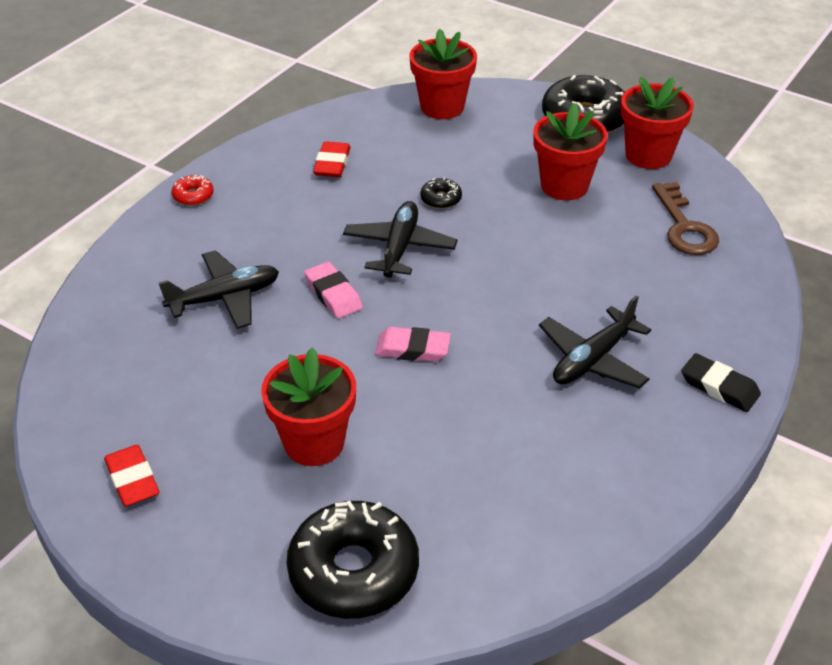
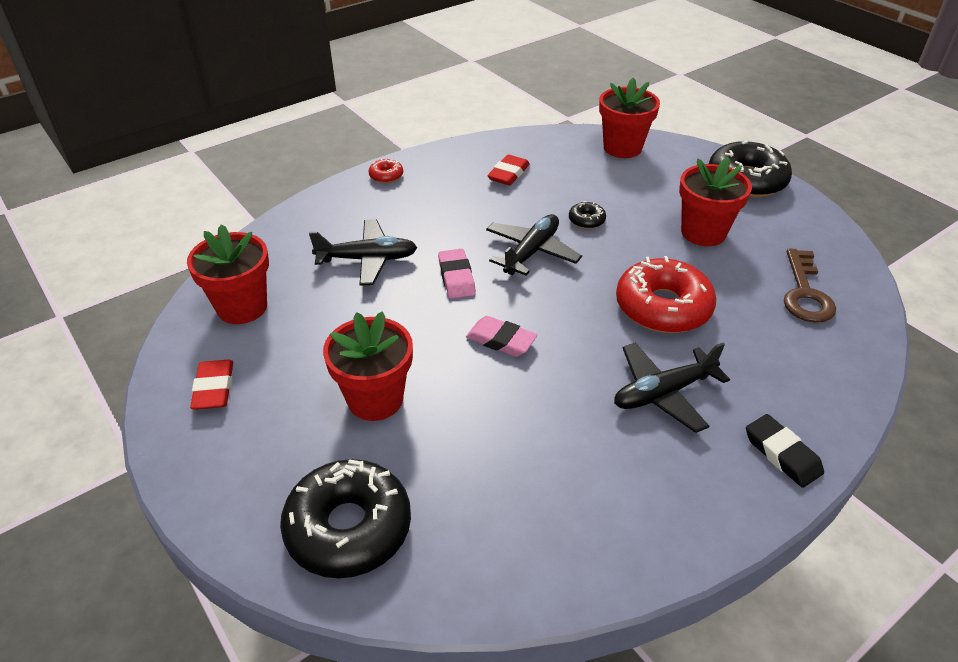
camera: 20 degrees right, 0 degrees up
red flower pot [621,77,694,169] -> red flower pot moved to [187,224,269,324]
none -> red donut [616,256,716,333]

